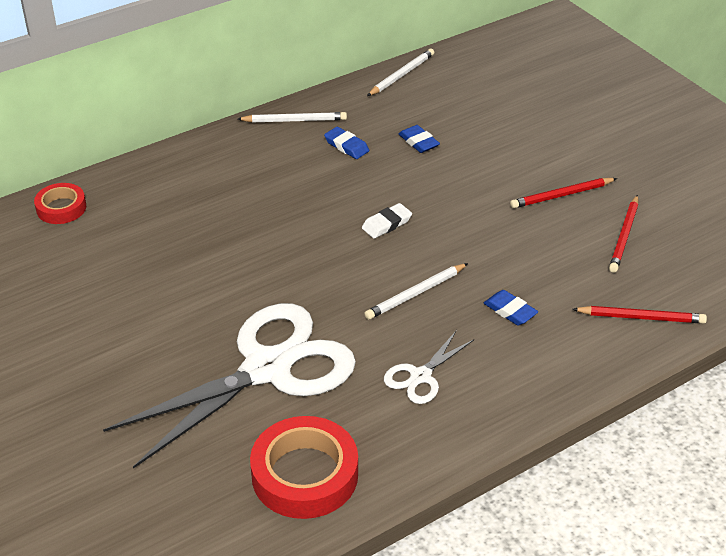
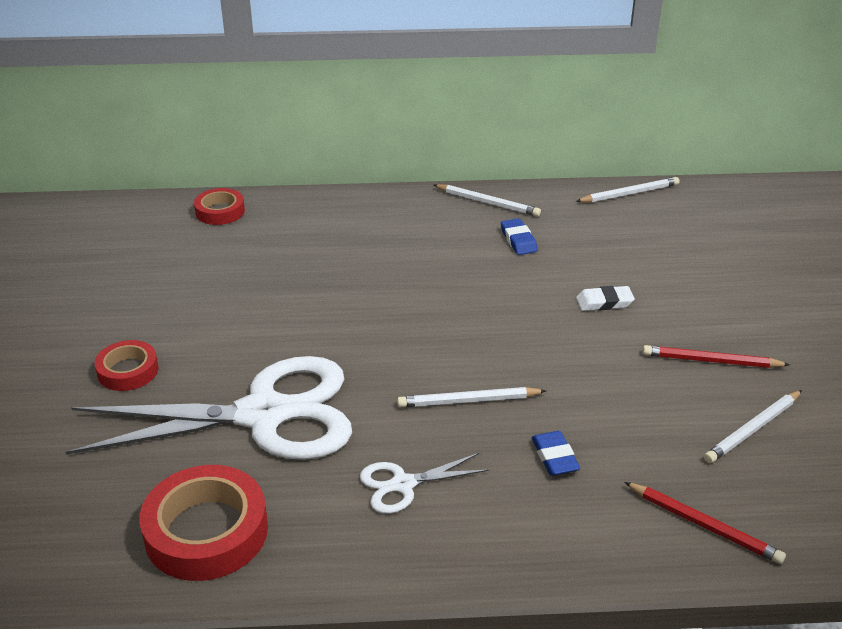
camera: 30 degrees right, 5 degrees down
white eraser [362,203,412,239] -> white eraser moved to [576,286,635,311]
blue eraser [399,125,440,153] -> none
red pencil [609,195,638,273] -> white pencil [704,390,802,463]
none -> red tape [95,340,159,391]

